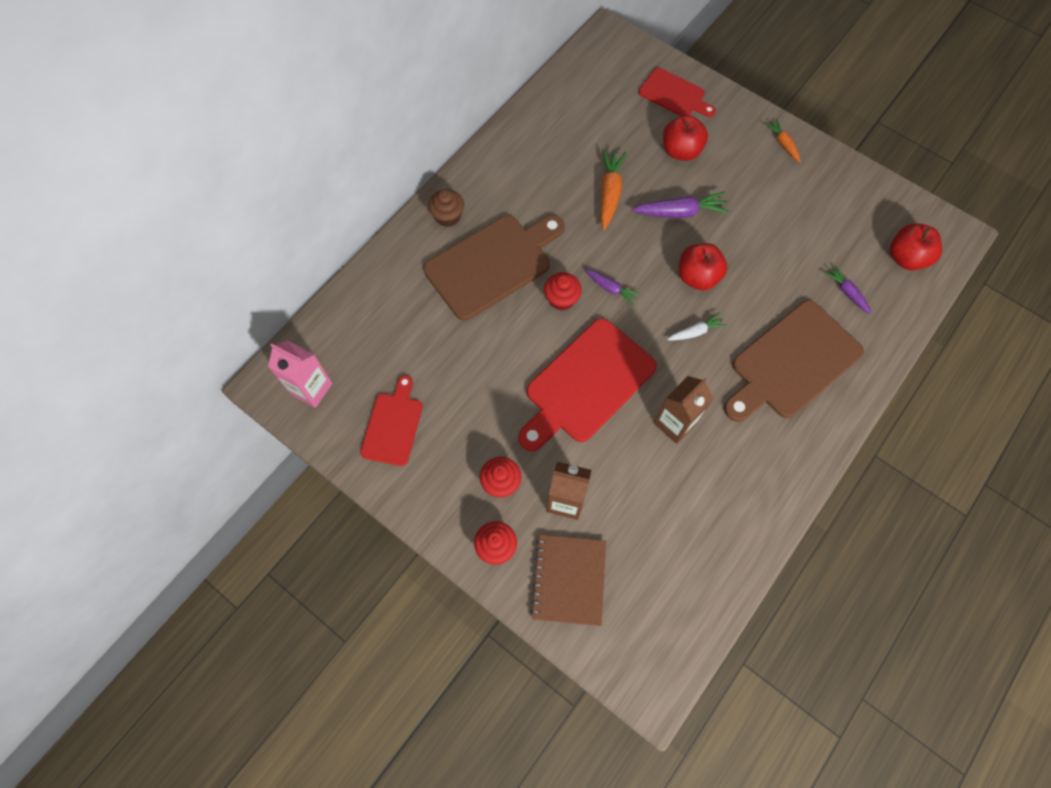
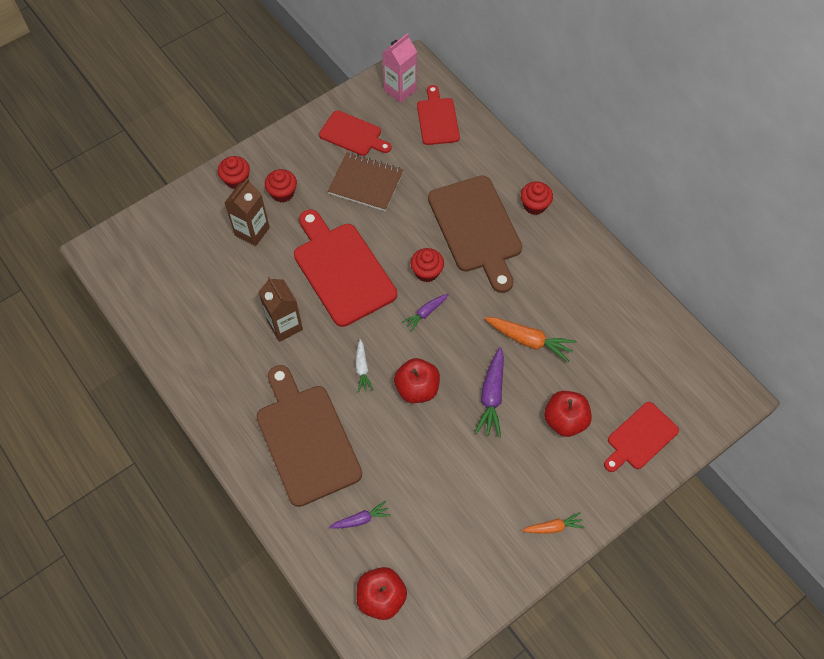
camera: 105 degrees right, 5 degrees down
brown cupcake [428,189,464,227] -> red cupcake [521,181,553,215]
brown notebook [530,535,606,626] -> brown notebook moved to [328,152,404,211]
none -> red cutting board [417,85,460,145]

